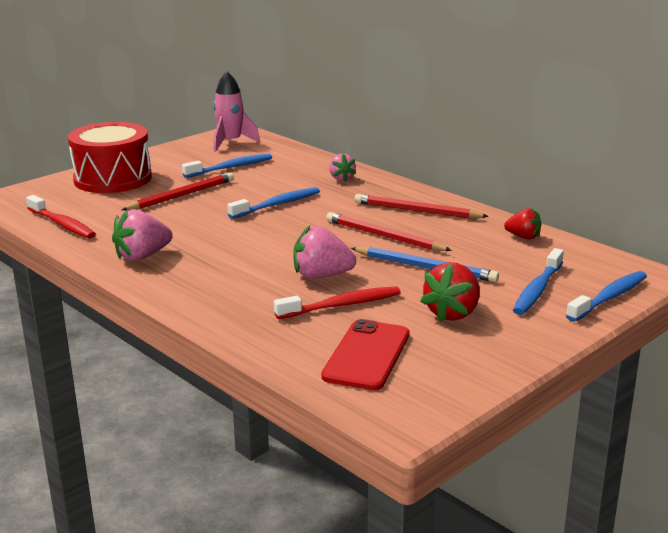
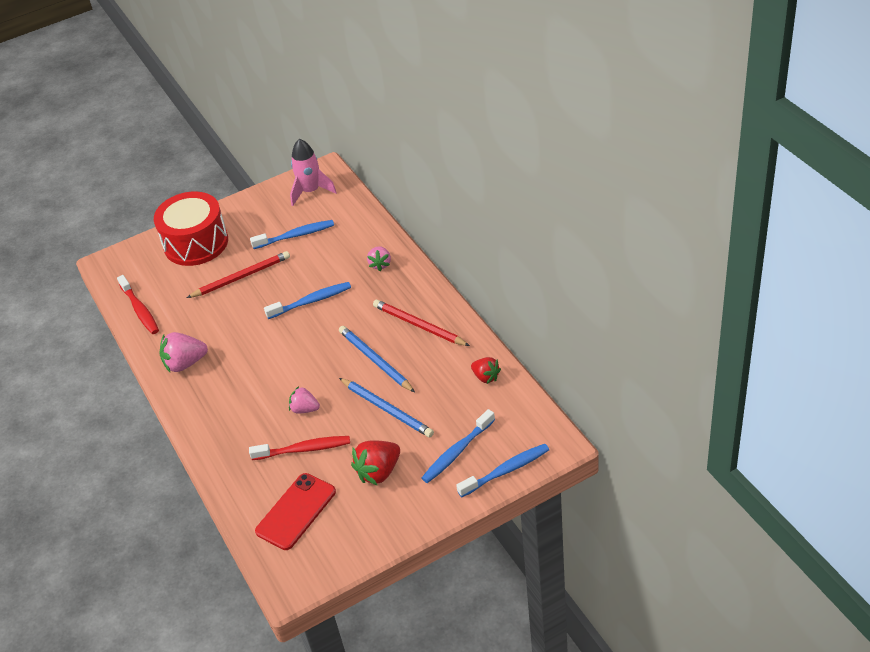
camera: 20 degrees right, 20 degrees up
pink strawberry [293,226,356,279] -> pink strawberry [289,386,320,413], size x0.63
red pencil [326,212,452,251] -> blue pencil [339,326,415,392]

